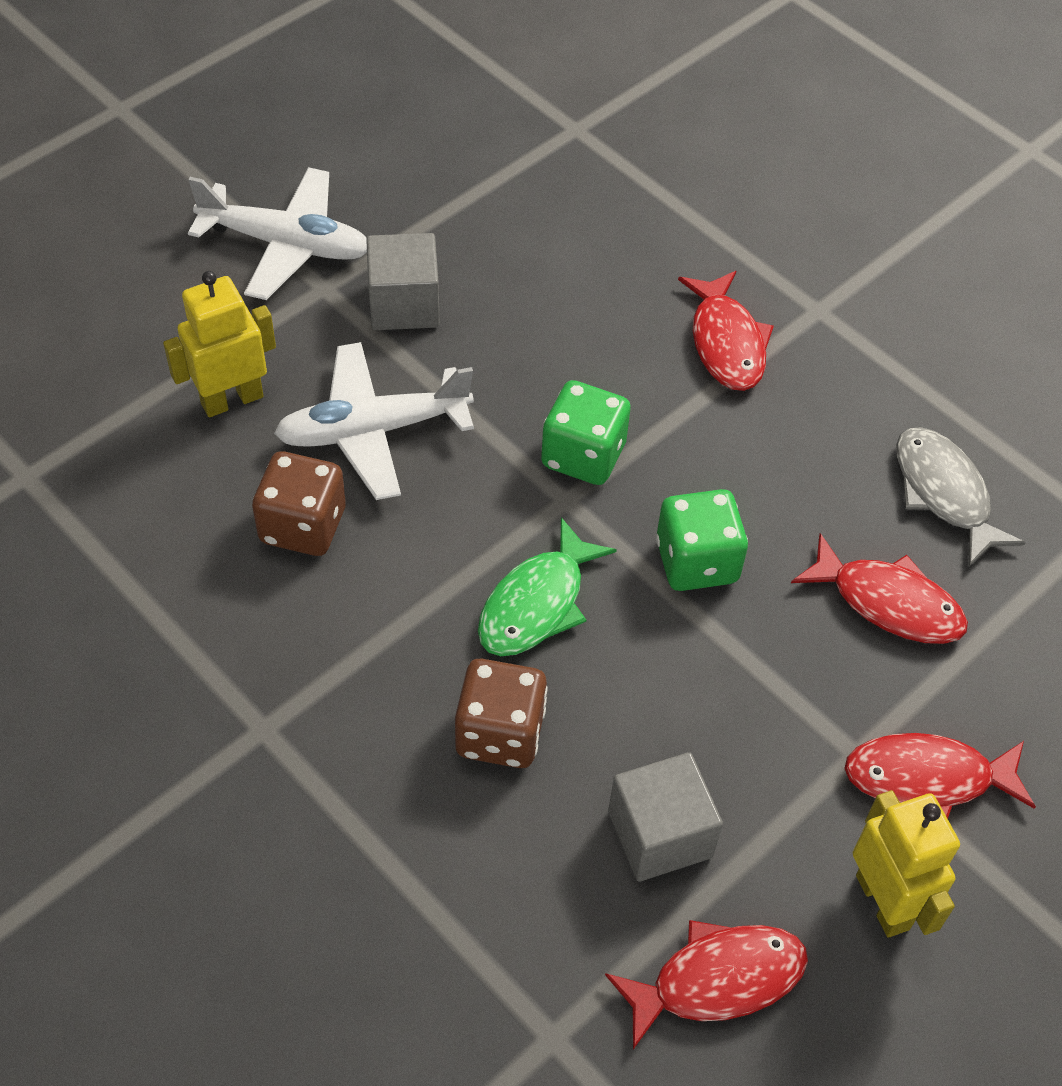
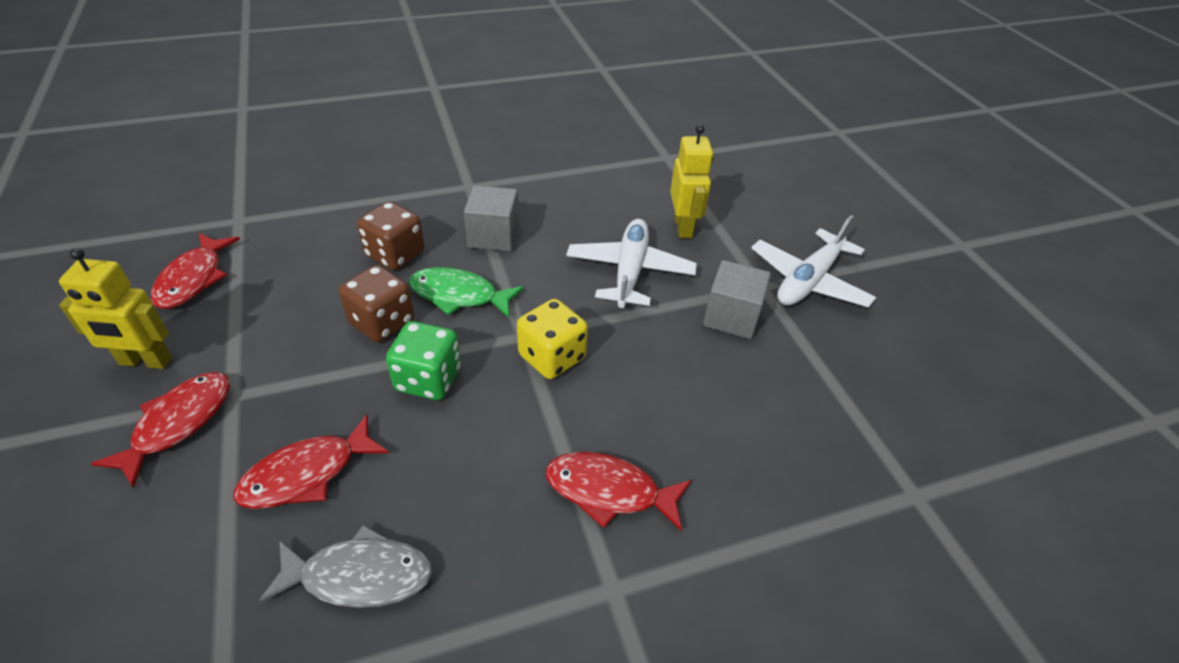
camera: 115 degrees right, 10 degrees down
brown dice [252,451,346,556] -> brown dice moved to [339,265,414,342]
green fish [478,517,617,656] -> green fish turned 45 degrees counterclockwise [409,267,524,318]
green dice [541,380,631,485] -> yellow dice [517,299,588,379]
grey cube [608,752,723,882] -> grey cube moved to [464,185,519,251]

